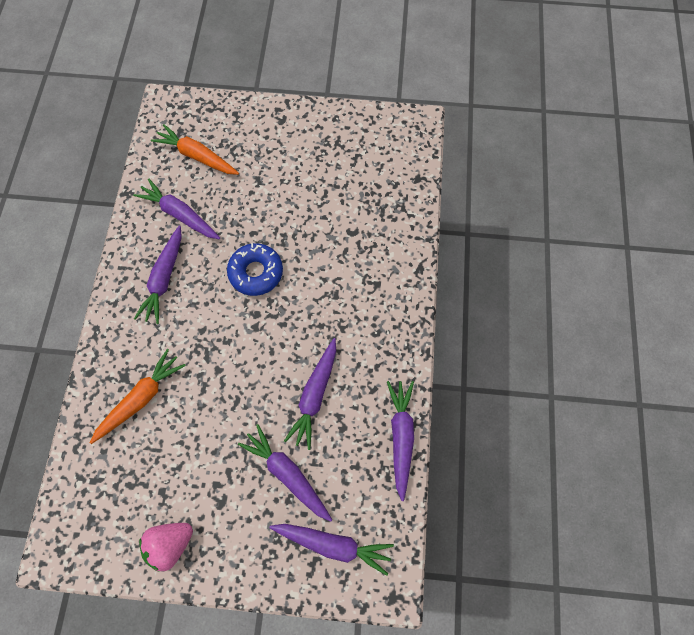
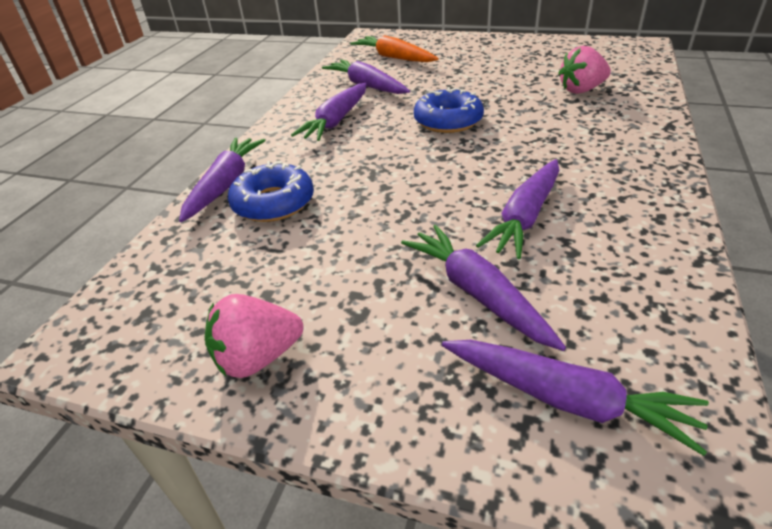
camera: 15 degrees right, 30 degrees down
orange carrot [90,349,186,444] -> blue donut [228,161,314,222]
purple carrot [387,381,414,501] -> purple carrot moved to [179,138,266,222]
none -> pink strawberry [558,46,611,94]

